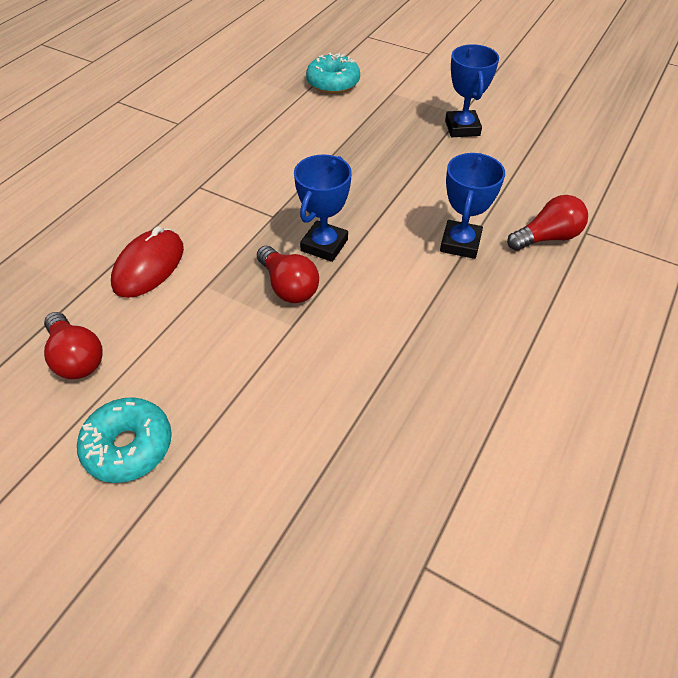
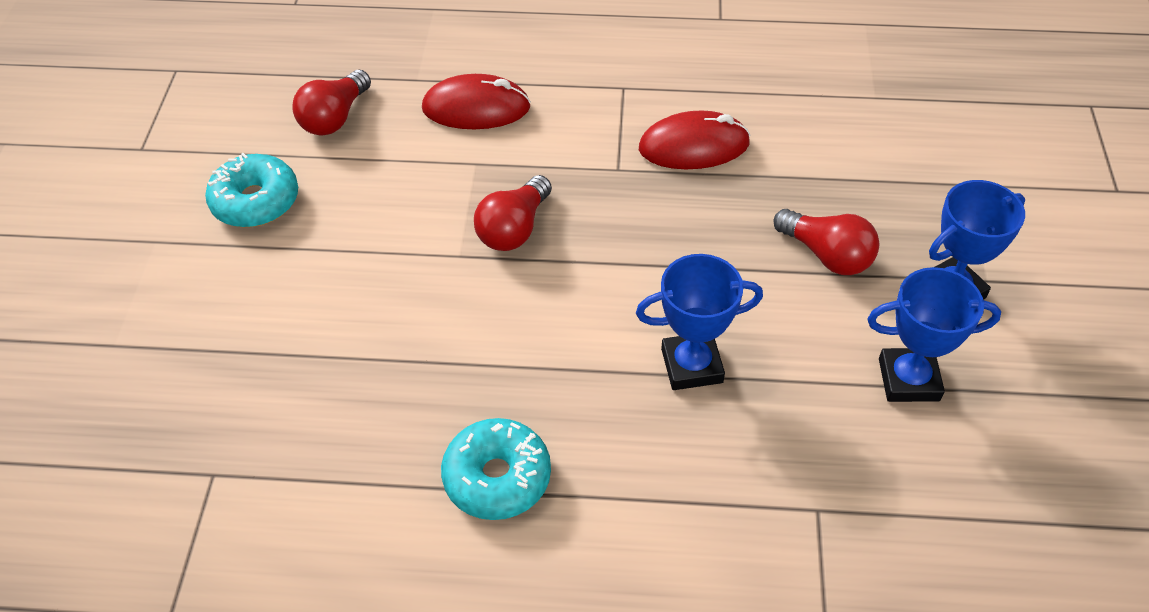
camera: 65 degrees right, 0 degrees up
blue trophy [294,154,352,262] -> blue trophy moved to [867,267,1001,402]
turquoise donut [306,53,360,94] -> turquoise donut moved to [441,418,551,520]
red light bulb [507,195,588,251] -> red light bulb moved to [773,209,879,275]
none -> red mouse [639,110,750,169]

